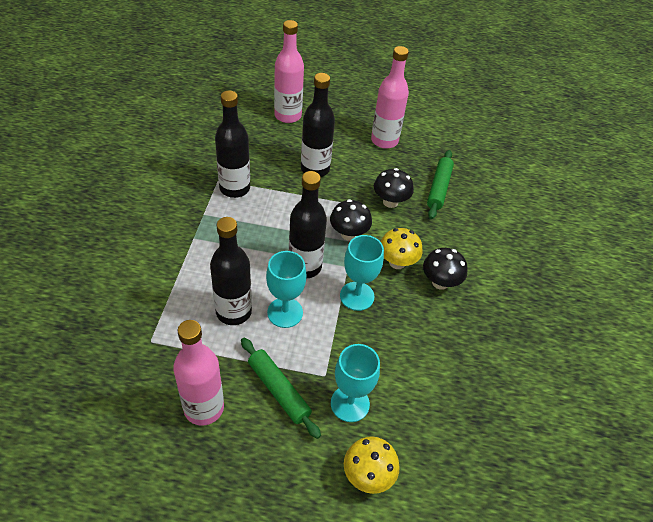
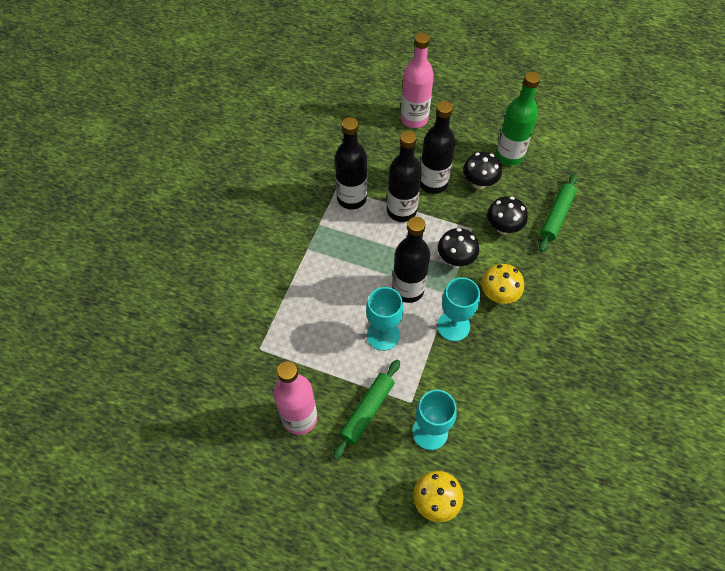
camera: 15 degrees right, 10 degrees up
black bottle [210,217,252,325] -> black bottle moved to [387,131,422,222]
green rolling pin [241,338,321,439] -> green rolling pin turned 60 degrees clockwise [333,360,400,460]
pink bottle [371,46,409,149] -> green bottle [496,71,541,166]
black mushroom [423,248,468,290] -> black mushroom moved to [463,152,502,189]

